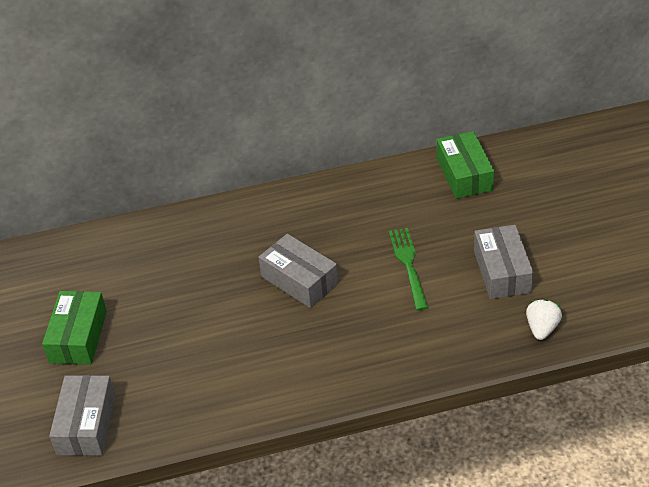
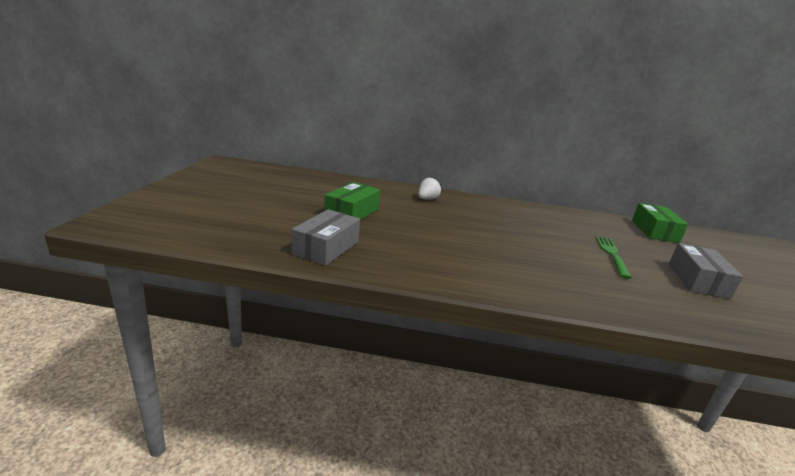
camera: 15 degrees right, 20 degrees down
grey box [259,234,338,308] -> none
white strawberry [526,299,562,340] -> white strawberry moved to [418,177,441,200]

